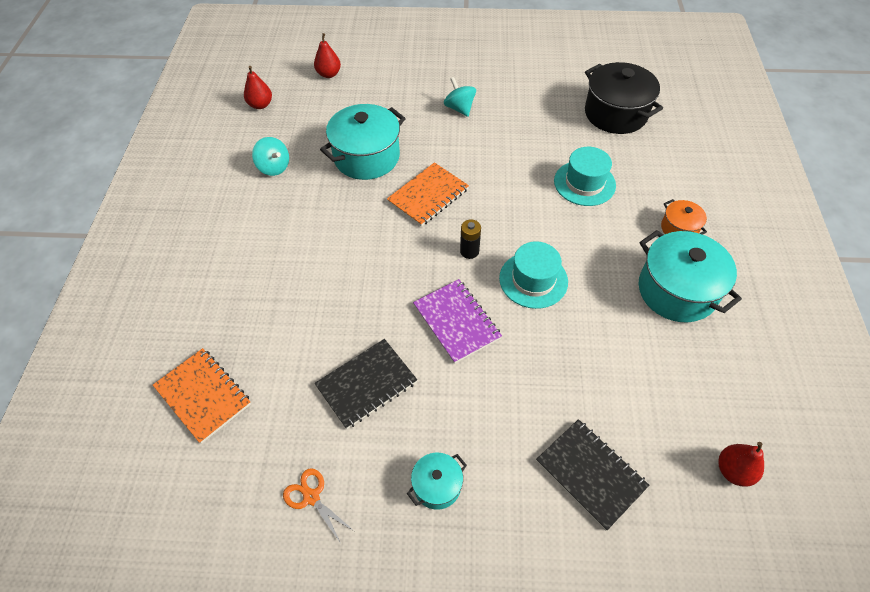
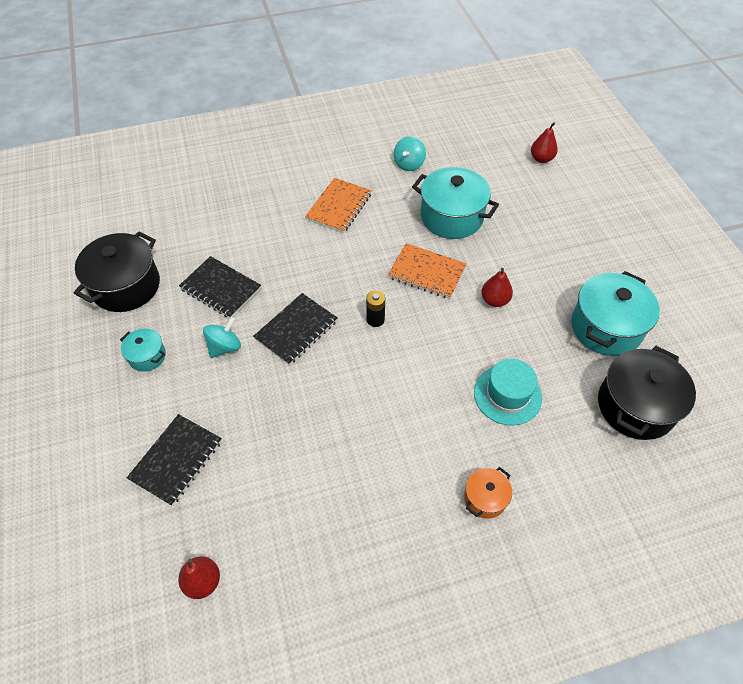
camera: 70 degrees right, 0 degrees up
orange notebook [153,348,251,444] -> orange notebook moved to [305,178,372,233]
red pear [244,66,272,109] -> red pear moved to [481,268,513,307]
orange scissors [283,468,354,542] -> black pot [74,231,160,312]
purple notebook [413,279,502,364] -> black notebook [253,293,337,365]
turquoise spinning top [444,77,476,117] -> turquoise spinning top moved to [203,317,241,358]
turquoise hat [499,241,568,309] -> none
turquoise pot [639,230,742,322] -> turquoise pot moved to [571,271,660,356]

